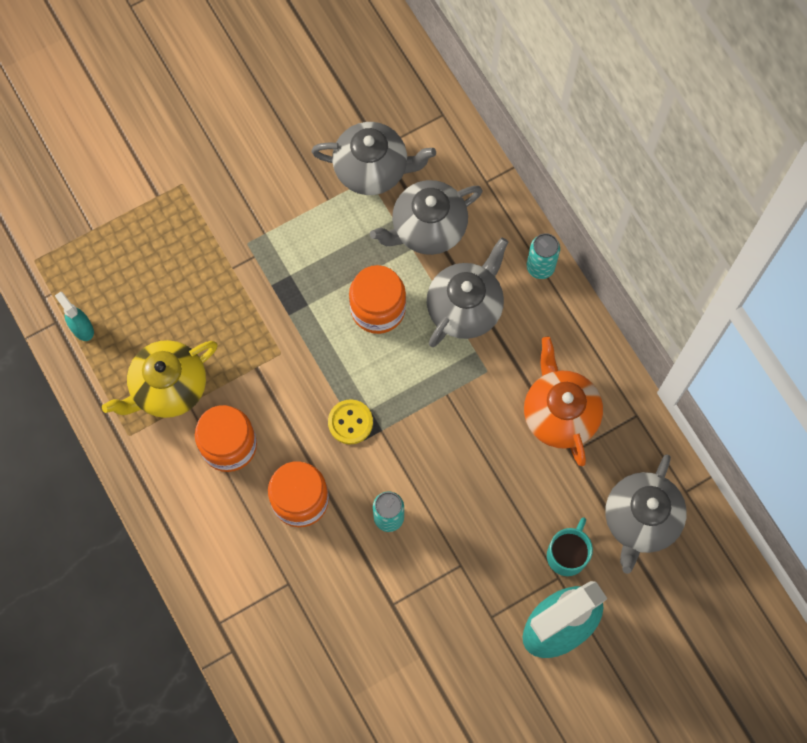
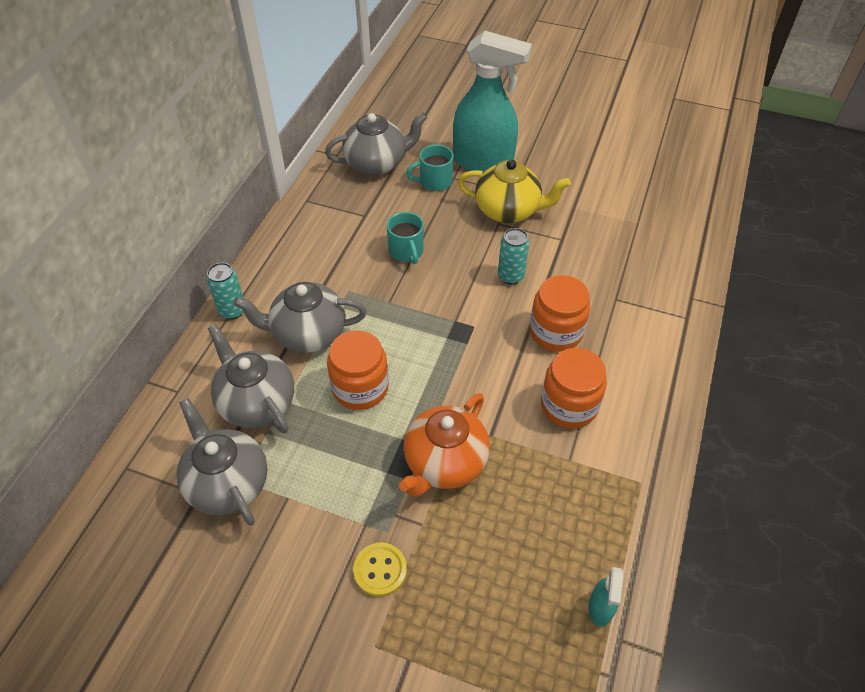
camera: 130 degrees left, 20 degrees down
yellow teapot [102,340,217,418] -> yellow teapot moved to [458,160,571,223]
yellow button [328,399,373,444] -> yellow button moved to [353,542,407,597]
grey teapot [370,180,483,255] -> grey teapot turned 150 degrees counterclockwise [208,324,294,433]
orange teapot [524,337,603,466] -> orange teapot moved to [399,393,490,497]
none -> turquoise mug [387,212,424,264]

